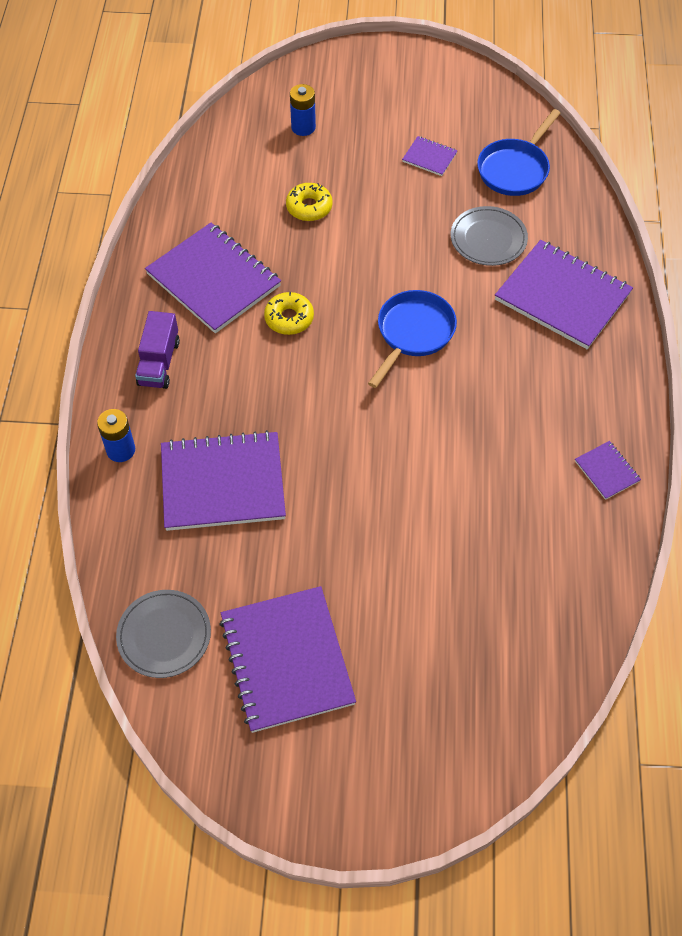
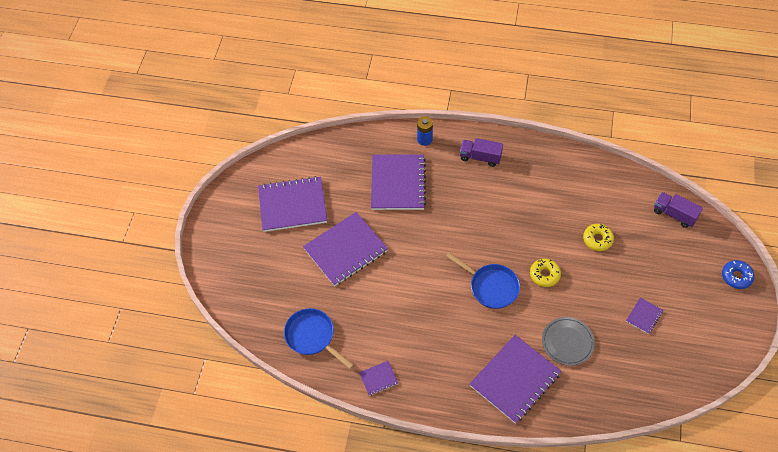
camera: 100 degrees right, 0 degrees up
grey plate [116,590,211,678] -> none
purple notebook [145,223,281,333] -> purple notebook moved to [303,212,388,286]
yellow donut [264,292,314,335] -> yellow donut moved to [530,259,561,287]
blue battery [290,84,316,136] -> none
blue pan [477,109,560,196] -> blue pan moved to [284,308,354,369]
none -> purple truck [654,192,703,228]
none -> blue donut [722,260,754,289]

